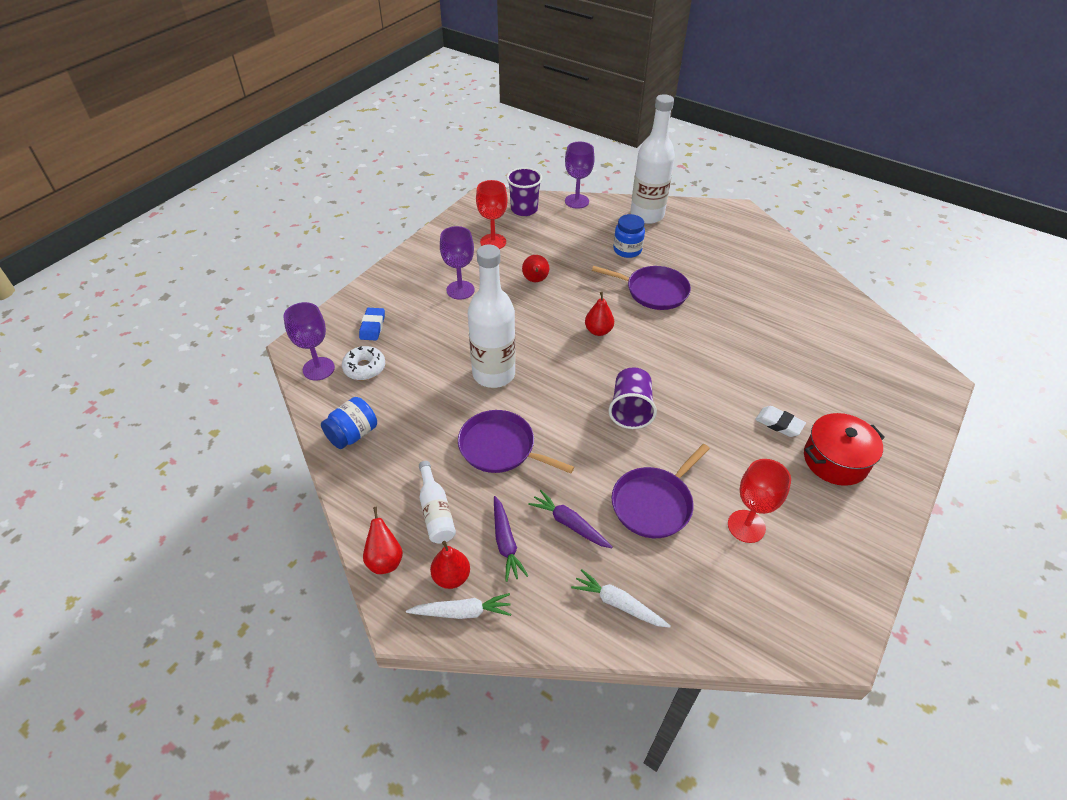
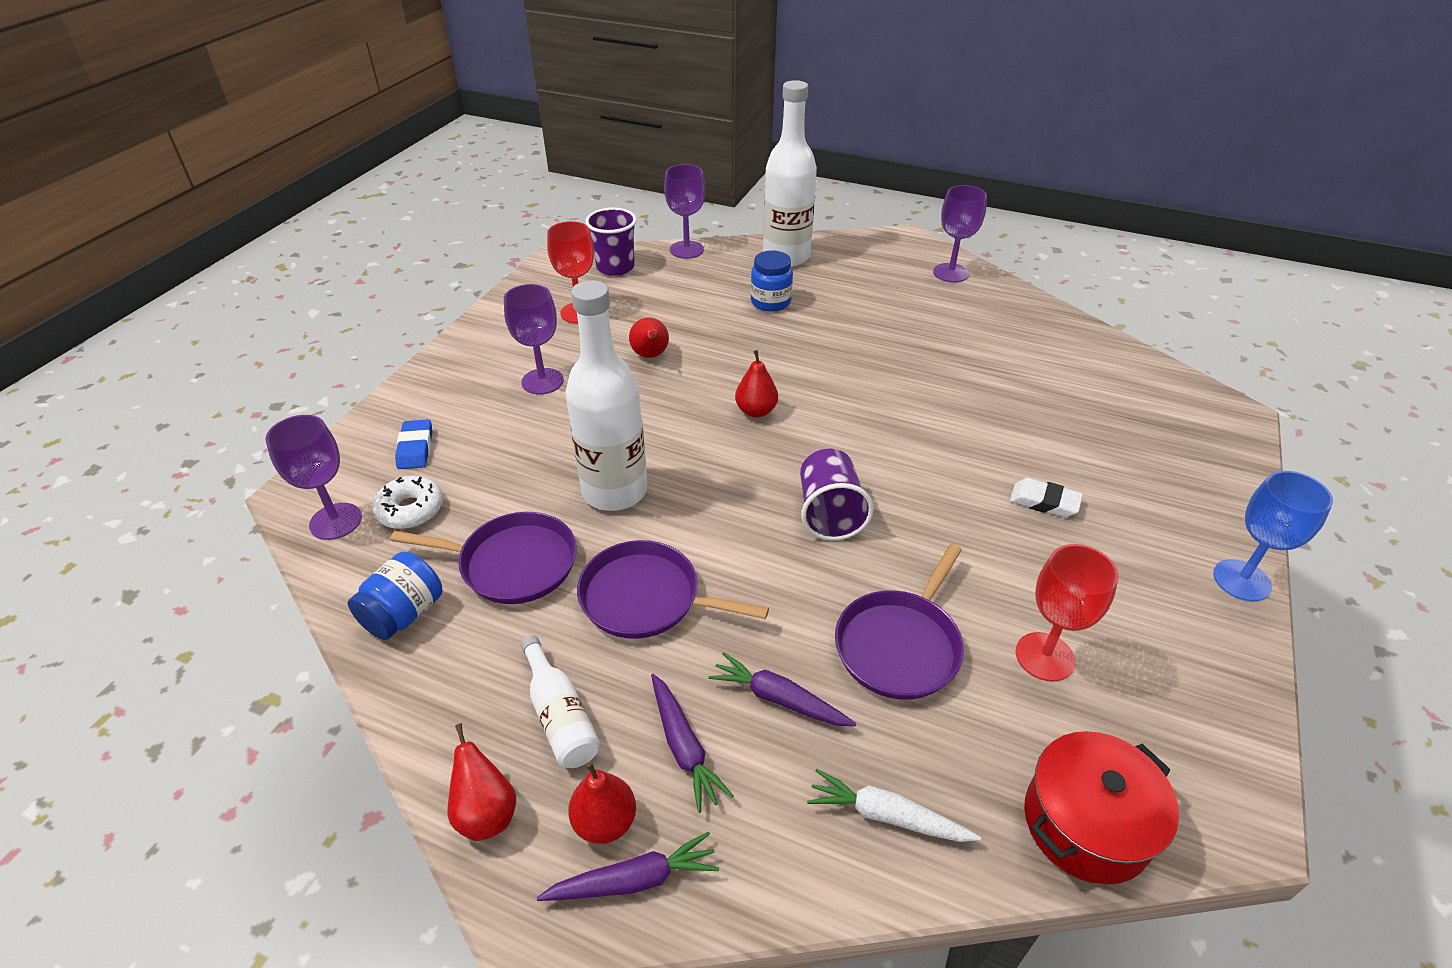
camera: 10 degrees left, 5 degrees down
white carrot [406,593,511,619] -> purple carrot [537,832,719,901]
purple pan [592,266,691,310] -> purple pan moved to [390,512,577,604]
red pot [804,413,885,486] -> red pot moved to [1024,731,1179,884]
none -> purple goblet [933,185,987,282]
none -> blue goblet [1213,471,1333,601]

